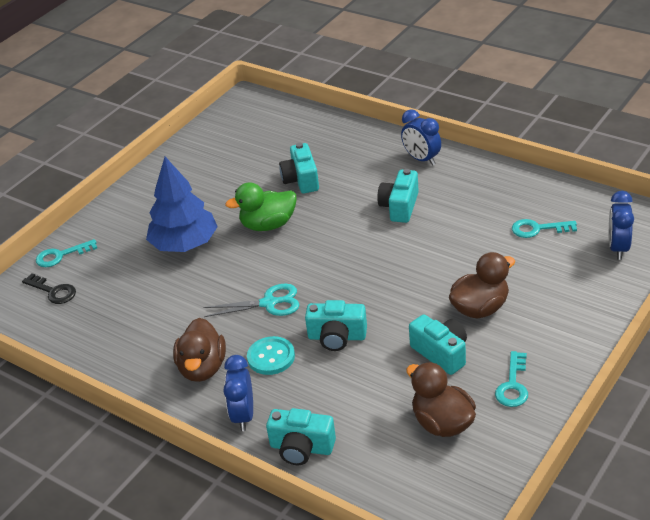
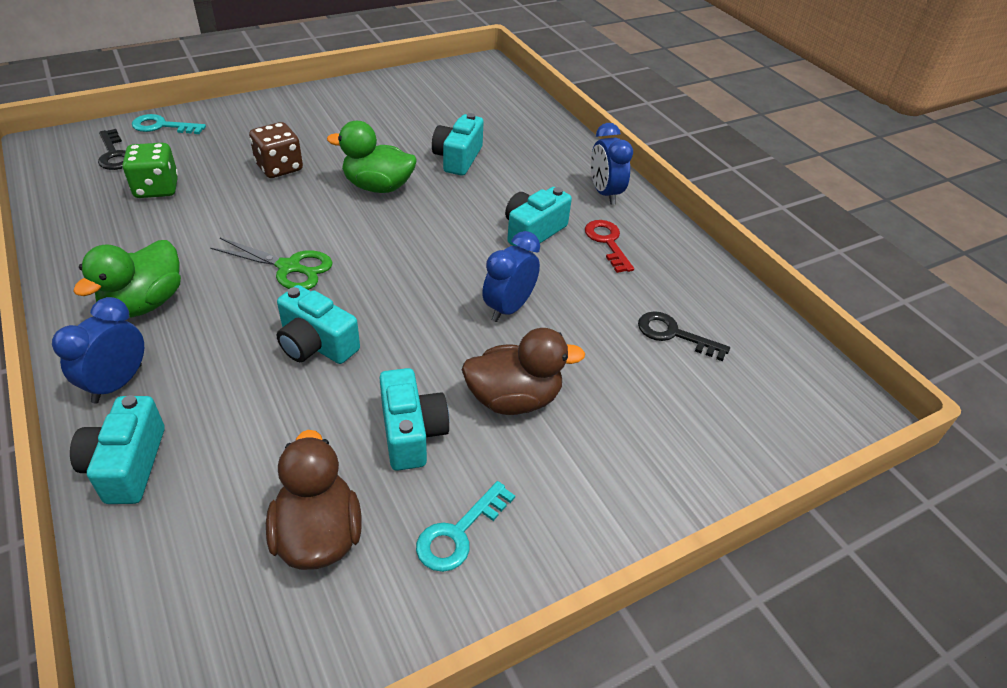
camera: 20 degrees right, 5 degrees up
blue tree [146,157,218,252] -> brown dice [249,122,303,178]
brown duck [173,318,226,382] -> green duck [73,240,181,318]
turquoise scissors [203,283,299,317] -> green scissors [210,238,333,290]
turquoise button [247,336,295,375] -> none
turquoise camera [266,408,336,465] -> turquoise camera turned 45 degrees clockwise [70,395,165,504]
turquoise key [512,219,577,238] -> black key [638,311,730,361]
blue clock [609,191,634,260] -> blue clock moved to [482,231,540,322]
none -> green dice [123,143,178,198]
none -> red key [585,220,634,273]

